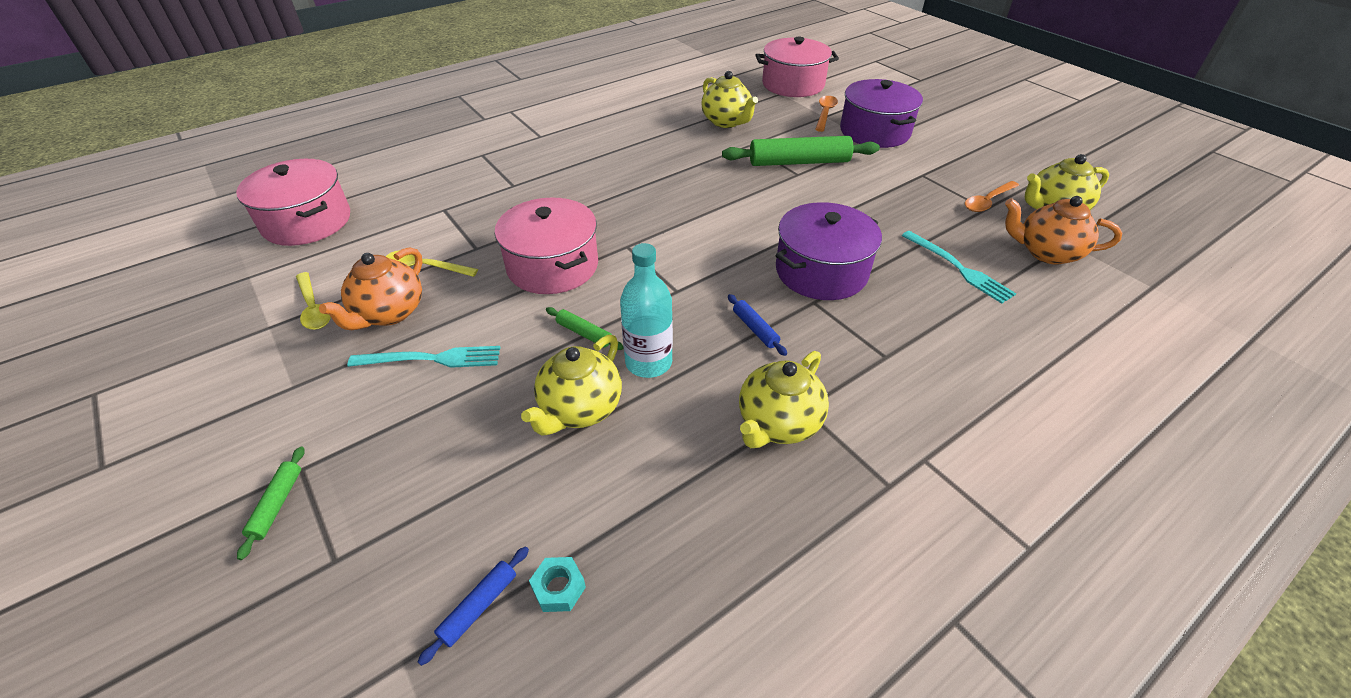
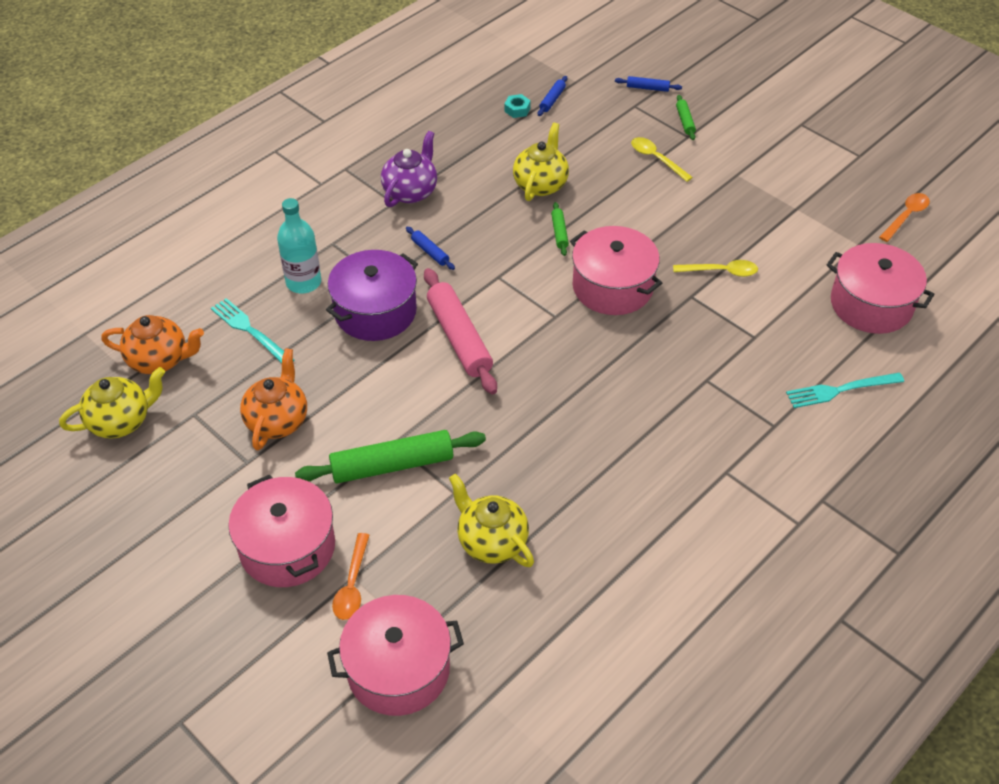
camera: 170 degrees right, 5 degrees up
yellow spoon [296,272,331,330] -> yellow spoon moved to [631,137,693,182]
orange teapot [319,247,422,330] -> orange teapot moved to [240,348,307,450]
turquoise fork [347,346,501,368] -> turquoise fork moved to [786,373,904,408]
green rolling pin [546,307,623,350] -> green rolling pin turned 60 degrees clockwise [551,202,569,256]
turquoise bottle [620,243,673,378] -> turquoise bottle moved to [277,198,321,293]
yellow teapot [739,351,829,448] -> purple teapot [381,131,437,207]
purple pot [840,79,923,148] -> pink pot [228,475,335,587]
orange spoon [965,181,1019,212] -> orange spoon moved to [879,193,930,242]
none -> pink rolling pin [424,268,497,395]
none -> blue rolling pin [615,76,682,92]

